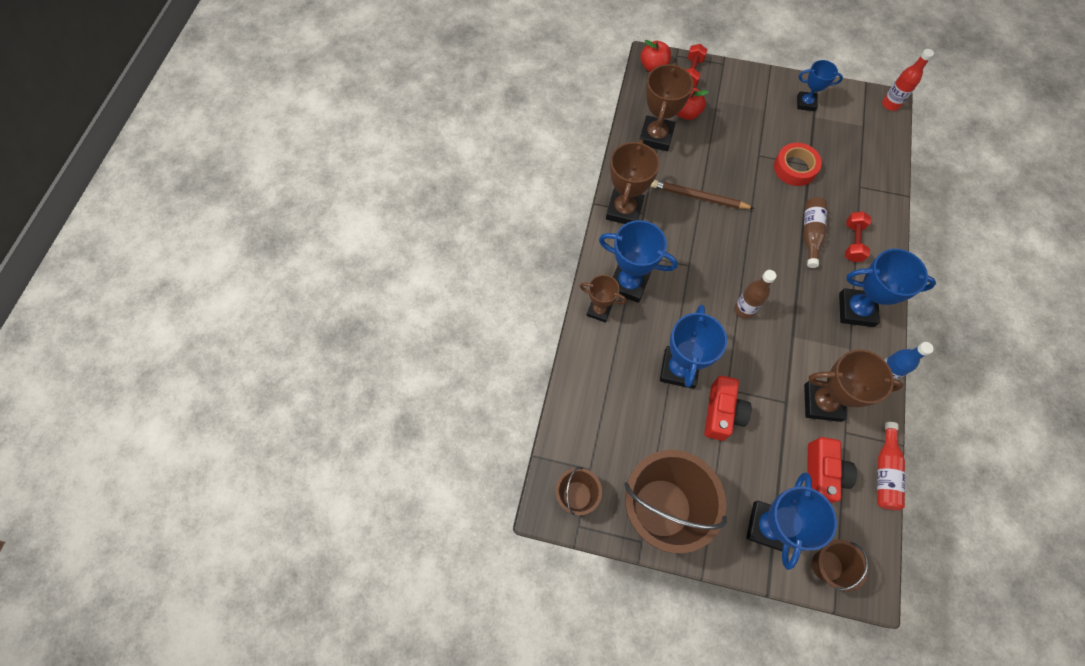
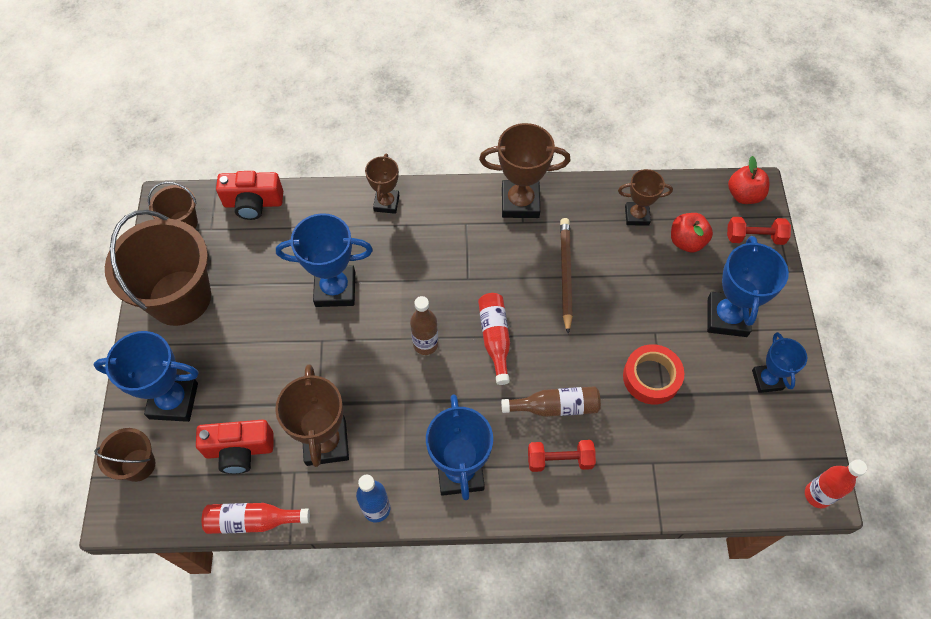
camera: 75 degrees right, 5 degrees down
blue trophy [599,220,678,303] -> blue trophy moved to [707,236,789,337]
brown trophy [640,63,693,151] -> brown trophy [618,169,673,226], size x0.61
red camera [704,376,752,441] -> red camera moved to [216,171,283,220]
none -> red bottle [478,293,510,385]

